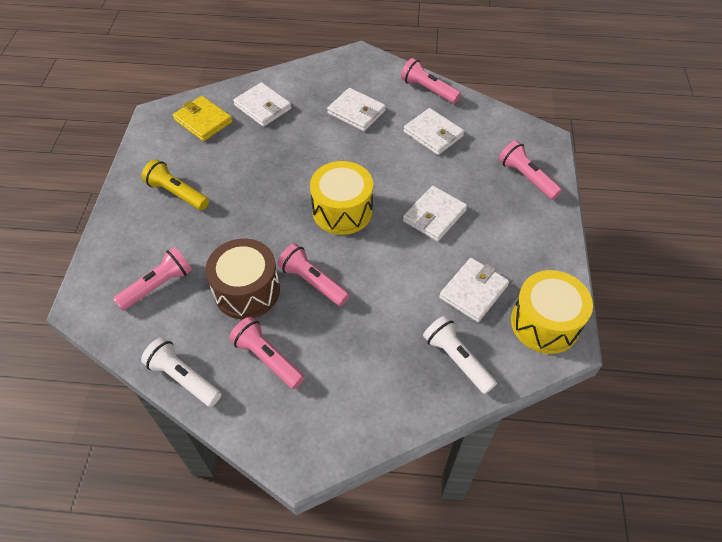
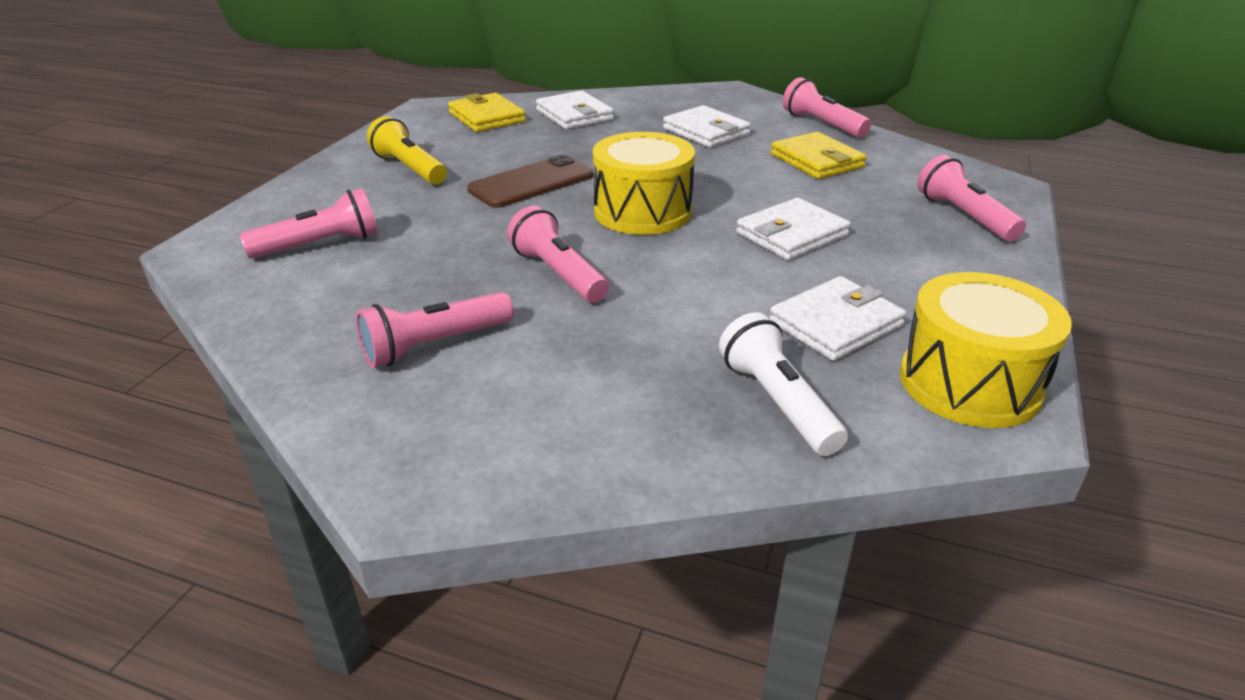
camera: 15 degrees right, 20 degrees down
white flashlight [141,337,221,407] -> none
brown drum [206,239,280,319] -> none
pink flashlight [229,317,305,389] -> pink flashlight turned 90 degrees counterclockwise [356,292,514,368]
white wallet [404,108,464,155] -> yellow wallet [771,132,867,179]
none -> brown phone [467,154,594,208]

